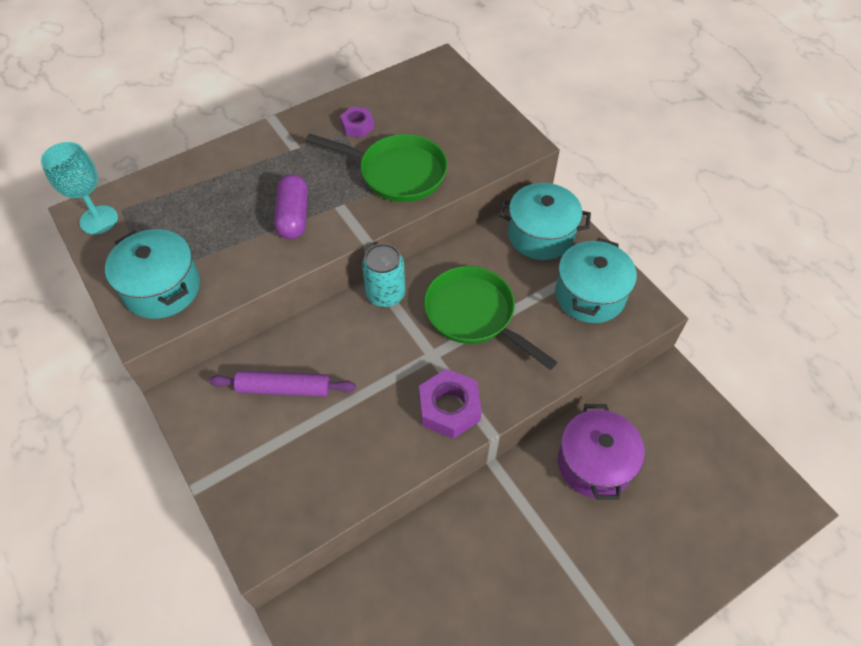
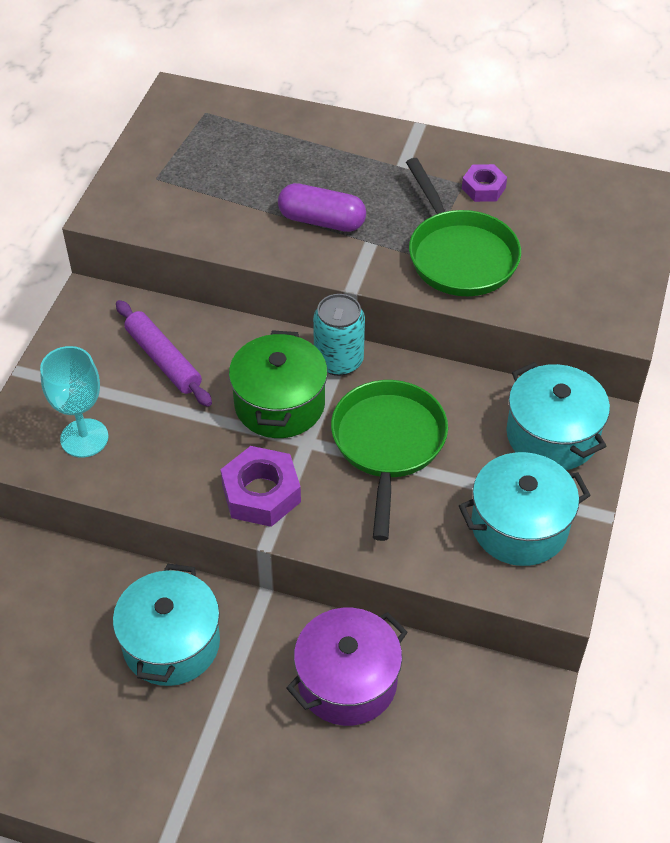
camera: 50 degrees right, 5 degrees down
turquoise goblet [41,142,118,235] -> turquoise goblet moved to [40,346,109,457]
turquoise pot [105,229,200,319] -> turquoise pot moved to [113,563,220,686]
purple capsule [274,174,308,239] -> purple capsule turned 60 degrees clockwise [278,183,366,232]
none -> green pot [229,330,328,438]

